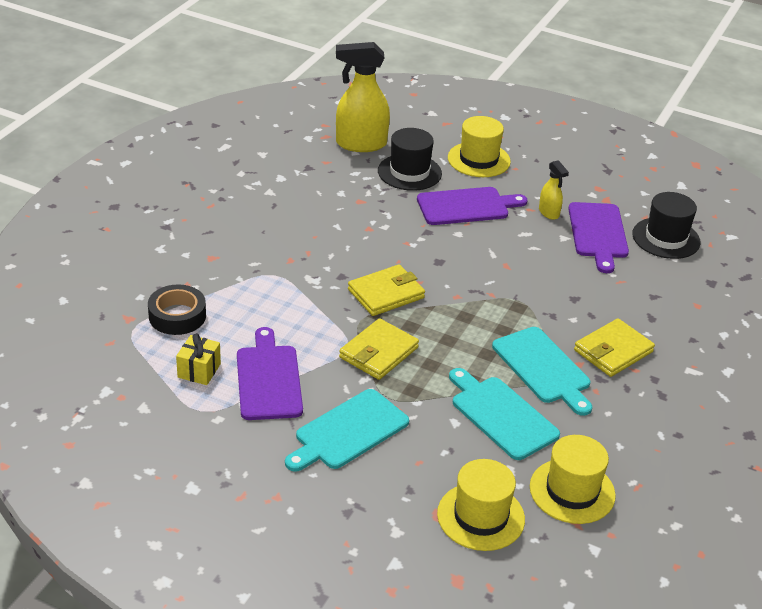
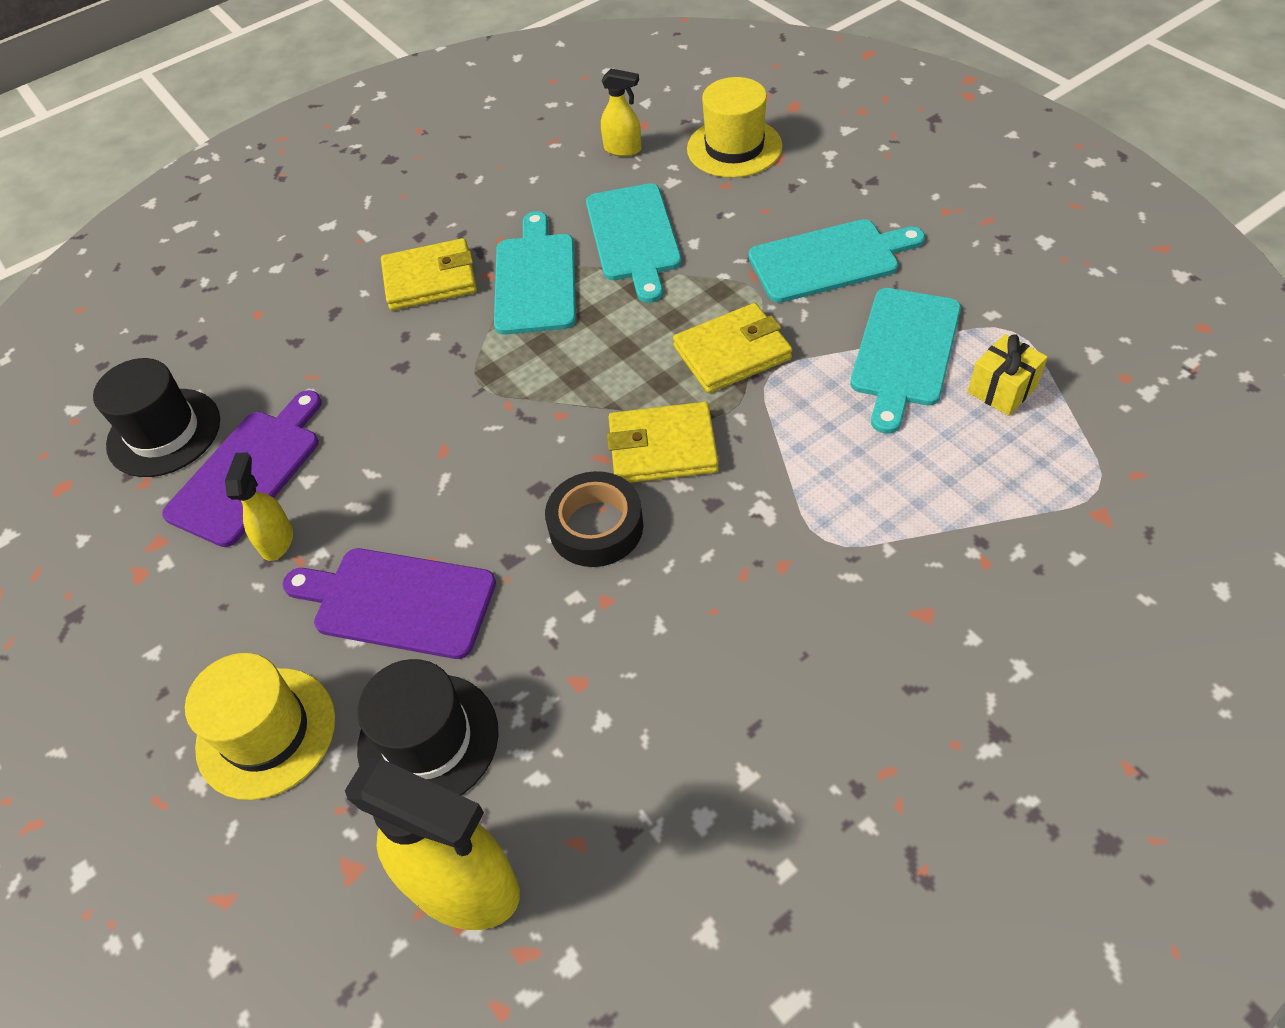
camera: 145 degrees left, 15 degrees up
black tape [148,284,206,335] -> black tape moved to [545,471,643,567]
purple cutting board [237,327,303,420] -> turquoise cutting board [850,288,961,434]
yellow hat [530,435,616,524] -> yellow spray bottle [601,69,641,157]

